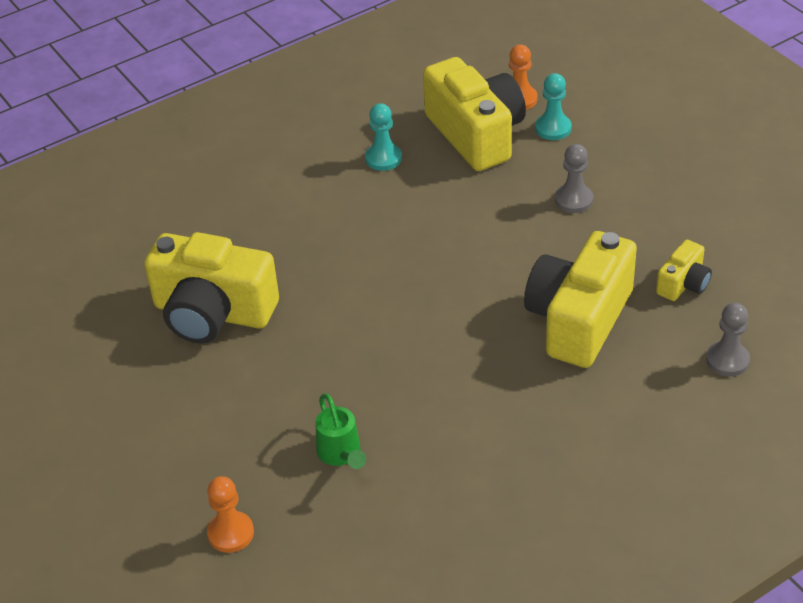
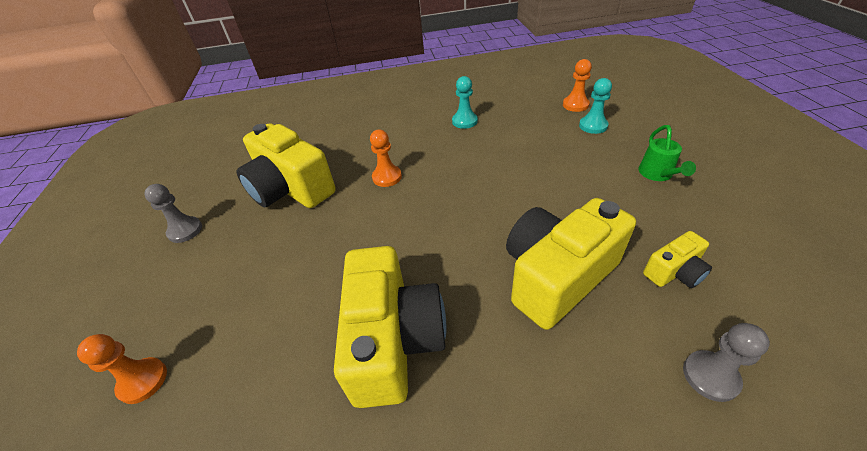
camera: 25 degrees right, 0 degrees up
green watering can [315,393,366,469] -> green watering can moved to [639,125,696,181]
yellow camera [423,57,526,171] -> yellow camera moved to [334,246,446,408]
grey pawn [555,144,593,213] -> grey pawn moved to [144,184,202,243]
none -> orange pawn [370,130,402,187]

